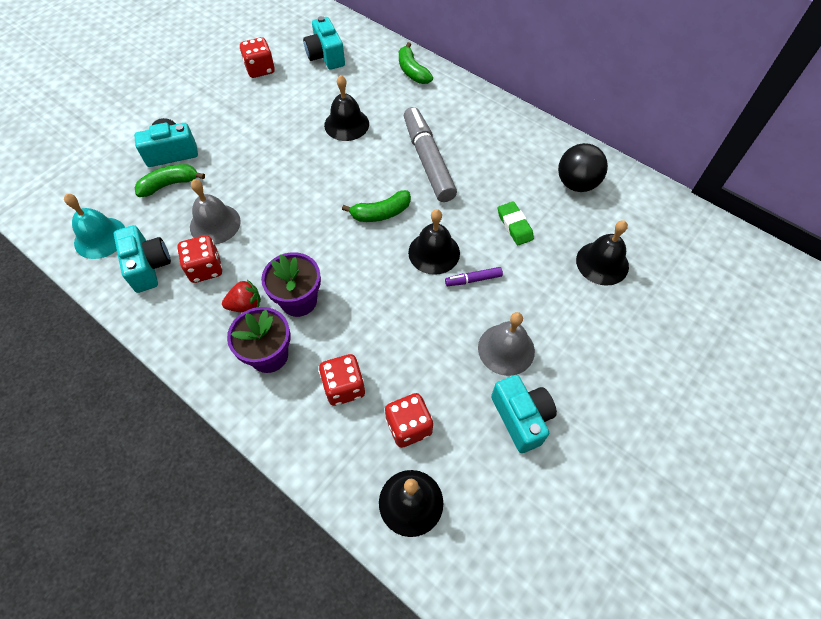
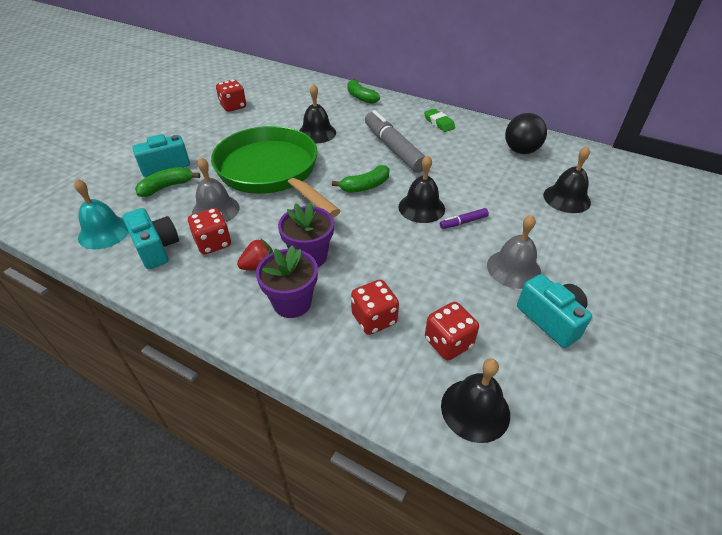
camera: 10 degrees left, 15 degrees down
turquoise camera [303,16,345,70] -> none
green eraser [498,201,534,245] -> green eraser moved to [424,109,455,132]
none -> green pan [211,126,341,217]

